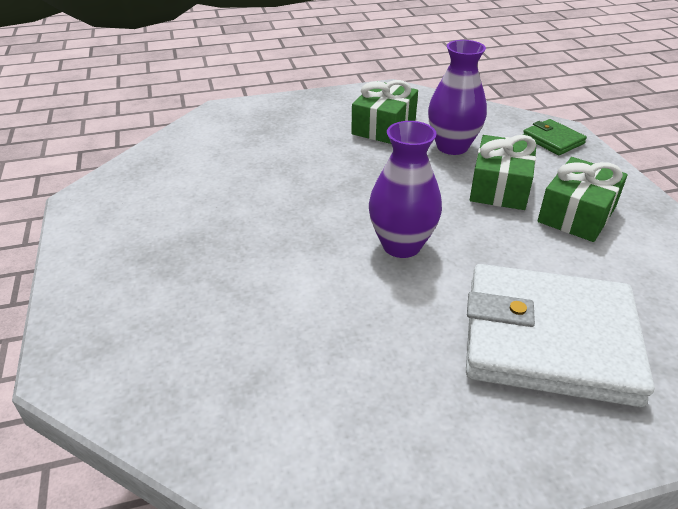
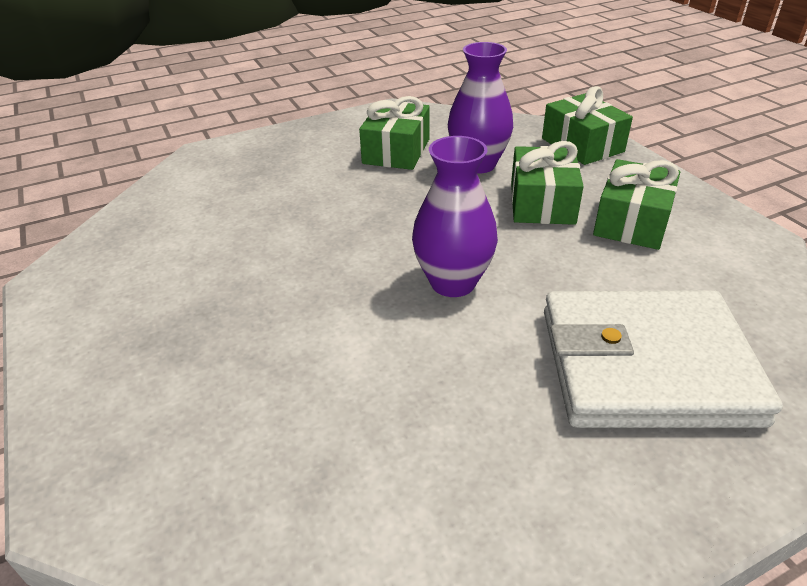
camera: 10 degrees left, 0 degrees up
green wallet [523,119,587,155] -> green gift [542,86,633,165]

